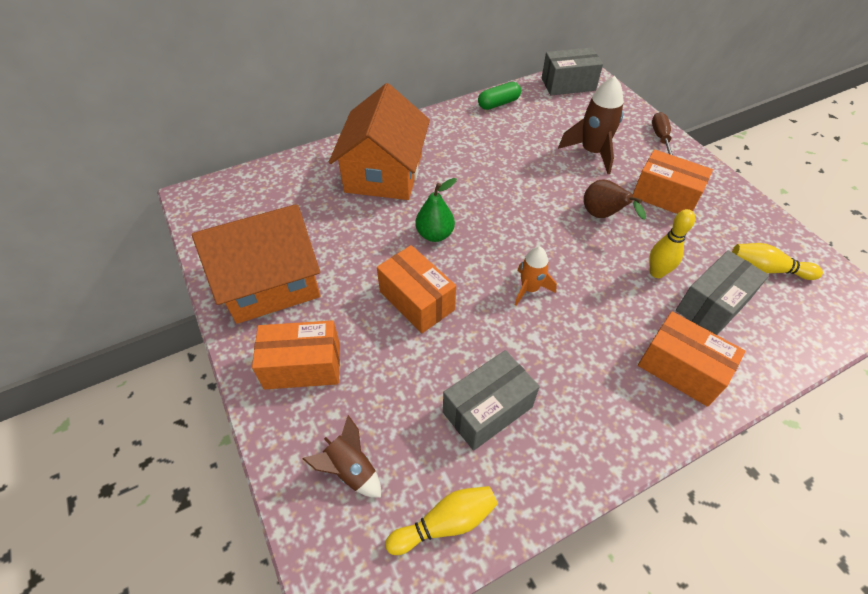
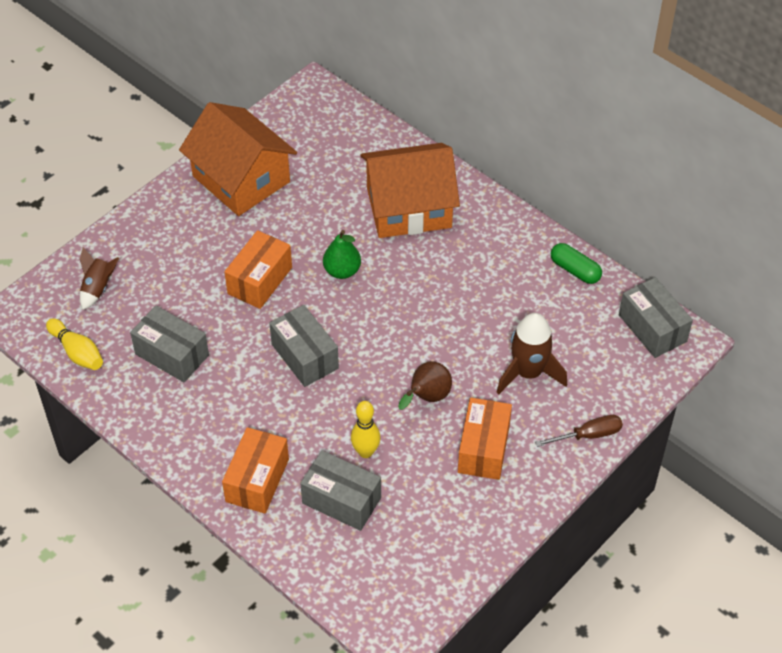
camera: 70 degrees right, 0 degrees up
orange box [252,320,340,389] -> none
orange rocket [515,247,557,306] -> grey box [269,305,339,387]
yellow bowling pin [732,243,823,280] -> none

